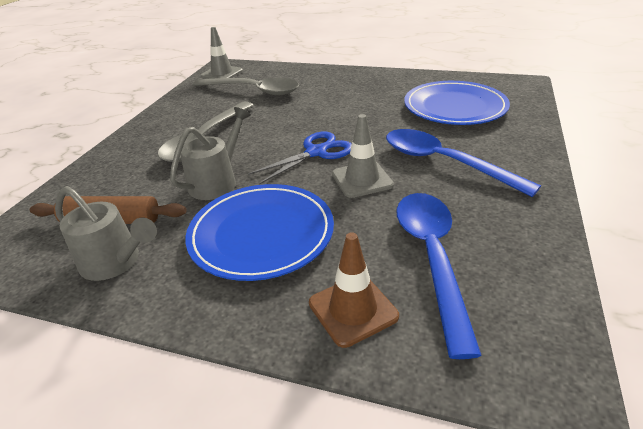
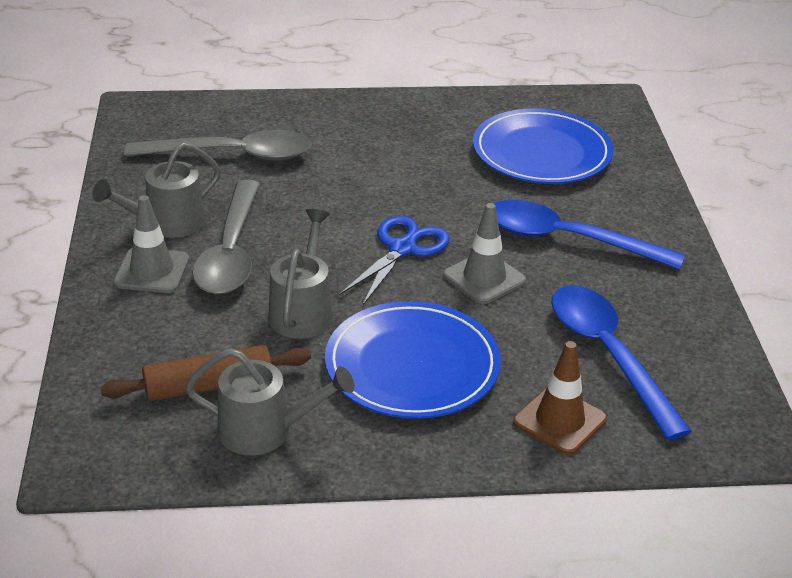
camera: 25 degrees left, 0 degrees up
grey traffic cone [201,27,243,79] -> grey traffic cone moved to [113,195,189,293]
none -> grey watering can [93,142,221,238]

